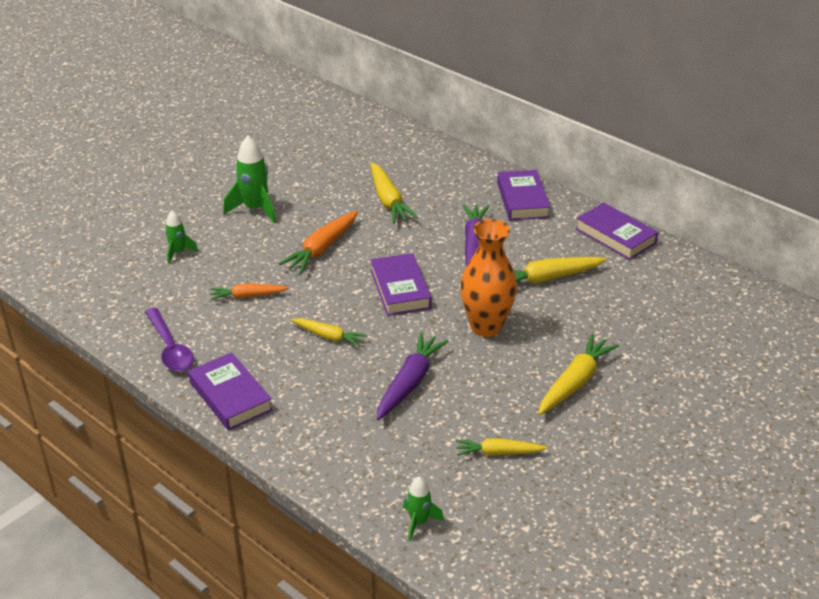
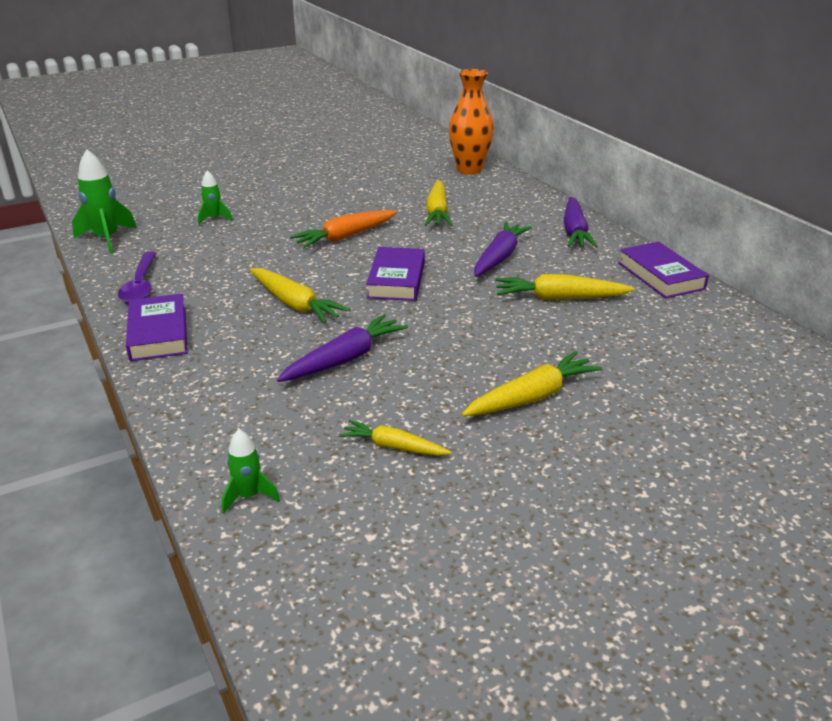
camera: 20 degrees right, 5 degrees down
orange carrot [210,283,289,300] -> none
green rocket [223,136,276,223] -> green rocket moved to [72,150,137,254]
yellow carrot [291,318,367,347] -> yellow carrot [250,268,350,323], size x1.57
orange vase [460,219,517,337] -> orange vase moved to [449,69,494,175]
purple book [497,170,550,220] -> purple carrot [563,197,598,248]

